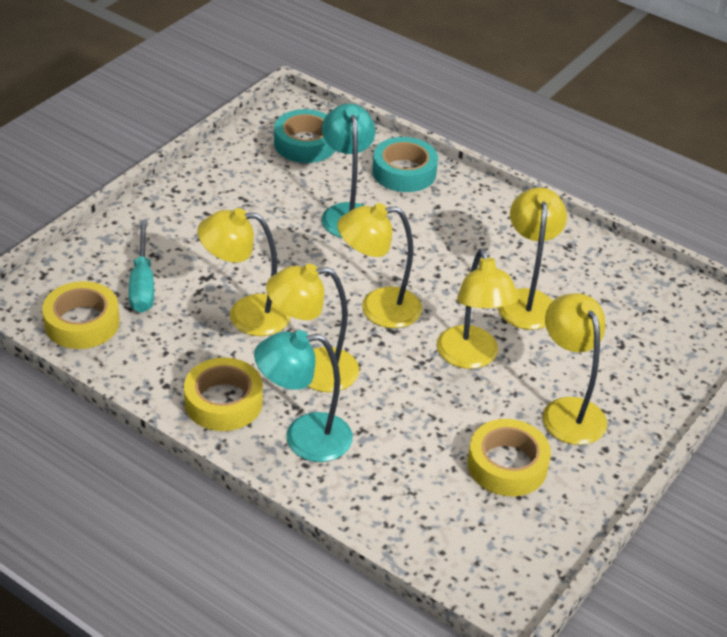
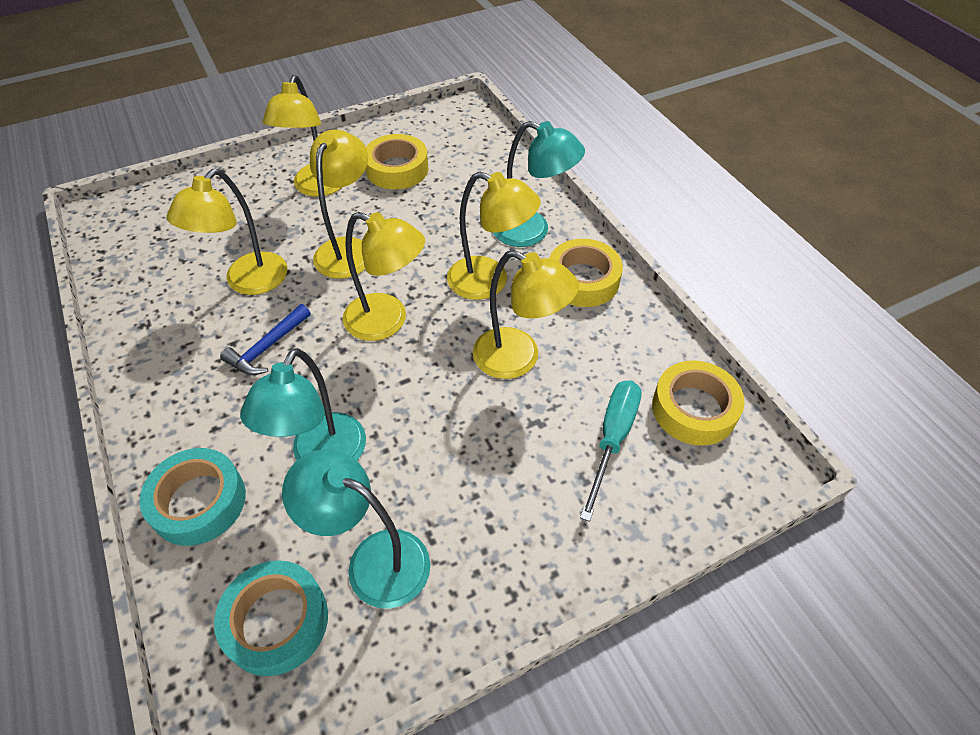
camera: 150 degrees left, 10 degrees up
none -> blue hammer [220,304,311,375]
none -> turquoise lamp [282,449,430,609]

